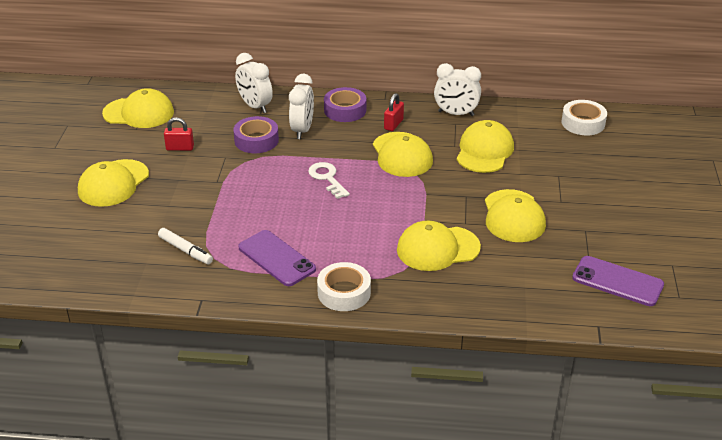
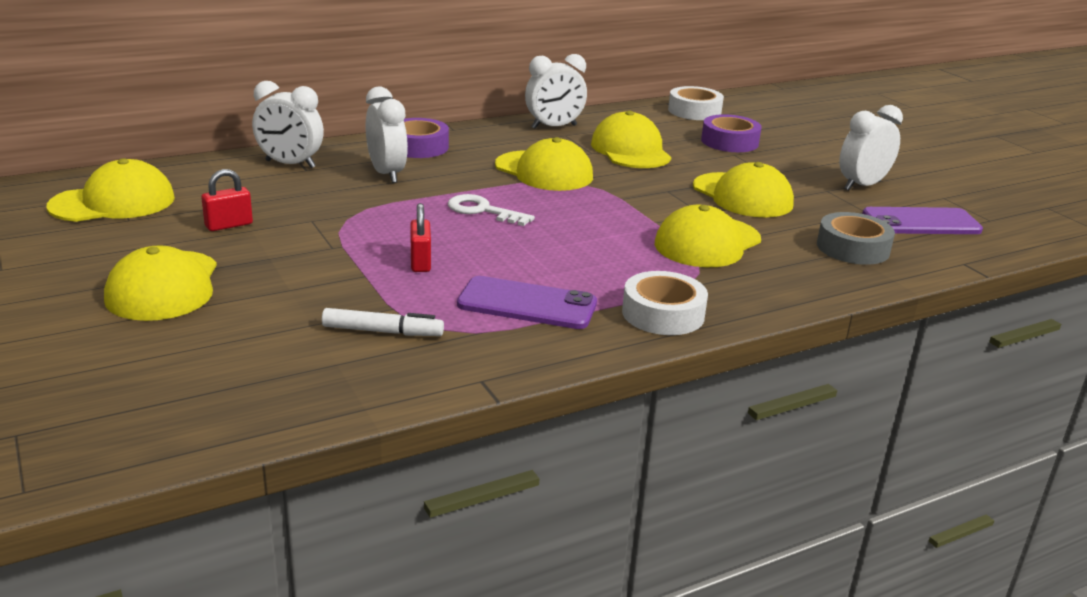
camera: 35 degrees left, 10 degrees down
purple tape [233,116,279,153] -> purple tape moved to [701,114,762,152]
red padlock [384,93,404,131] -> red padlock moved to [410,203,431,272]
none -> grey tape [817,212,895,265]
none -> white clock [839,105,903,190]

